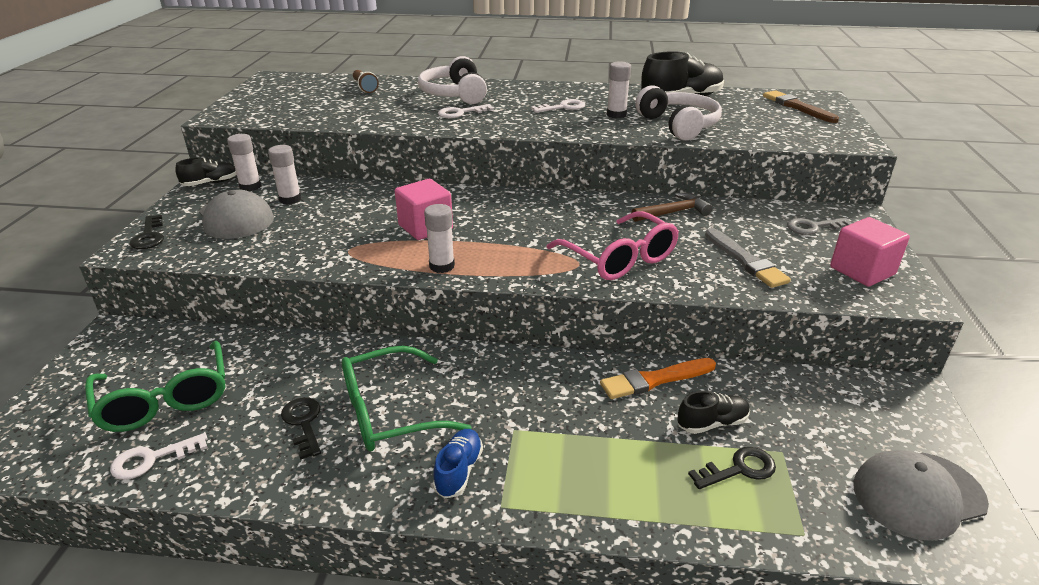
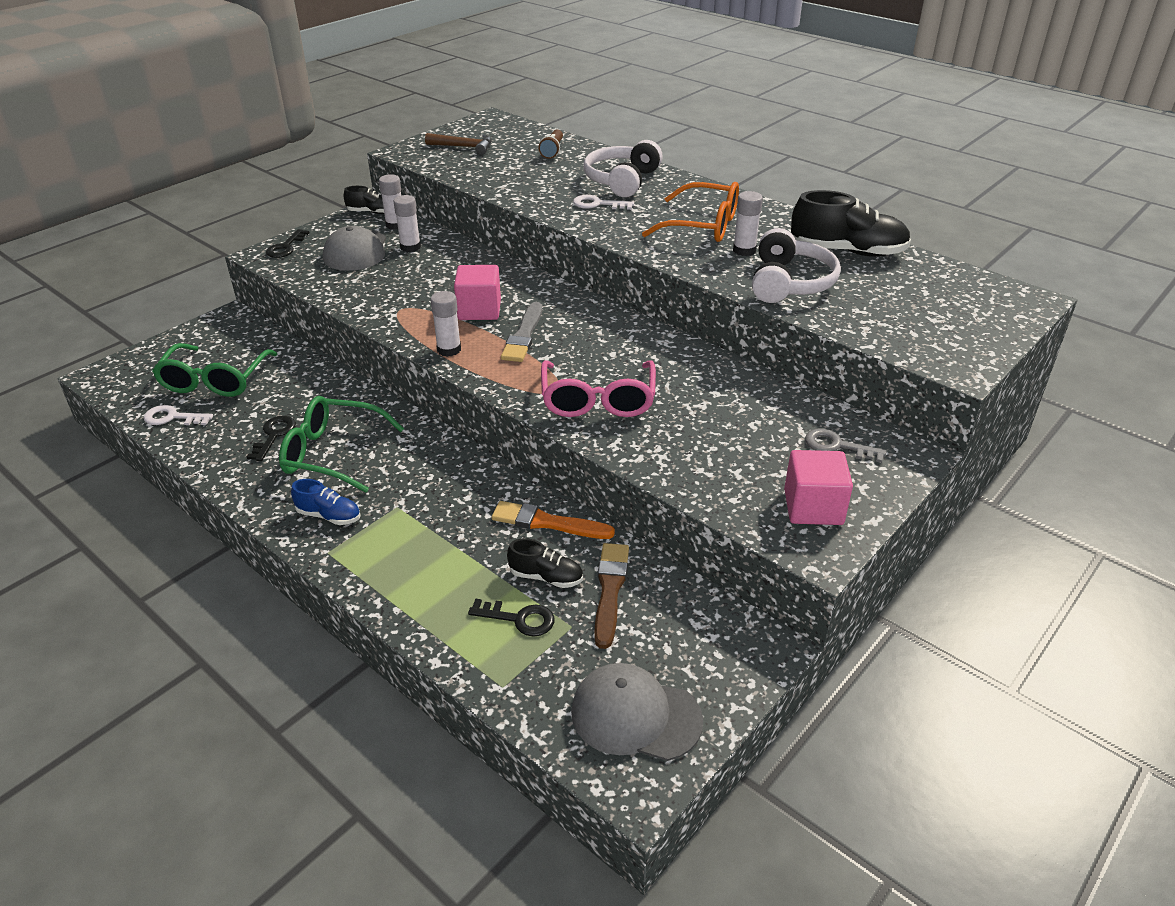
camera: 35 degrees right, 5 degrees up
blue shoe [433,429,483,499] -> blue shoe turned 60 degrees clockwise [291,479,361,525]
white key [531,99,585,113] -> orange glasses [642,182,739,242]
brown hammer [631,193,712,222] -> brown hammer moved to [425,133,492,155]
grey brush [705,228,791,288] -> grey brush moved to [501,302,542,362]
brown brush [763,90,839,123] -> brown brush moved to [594,543,629,649]

